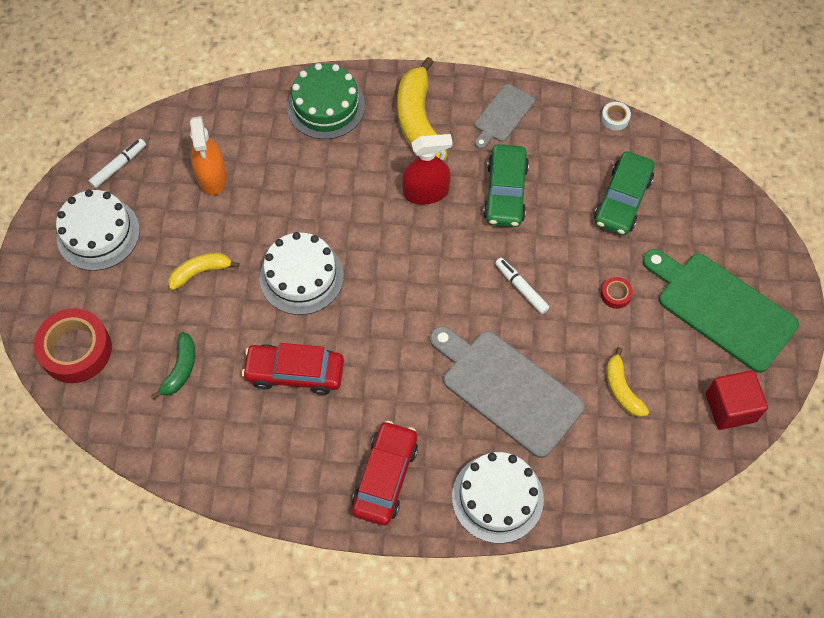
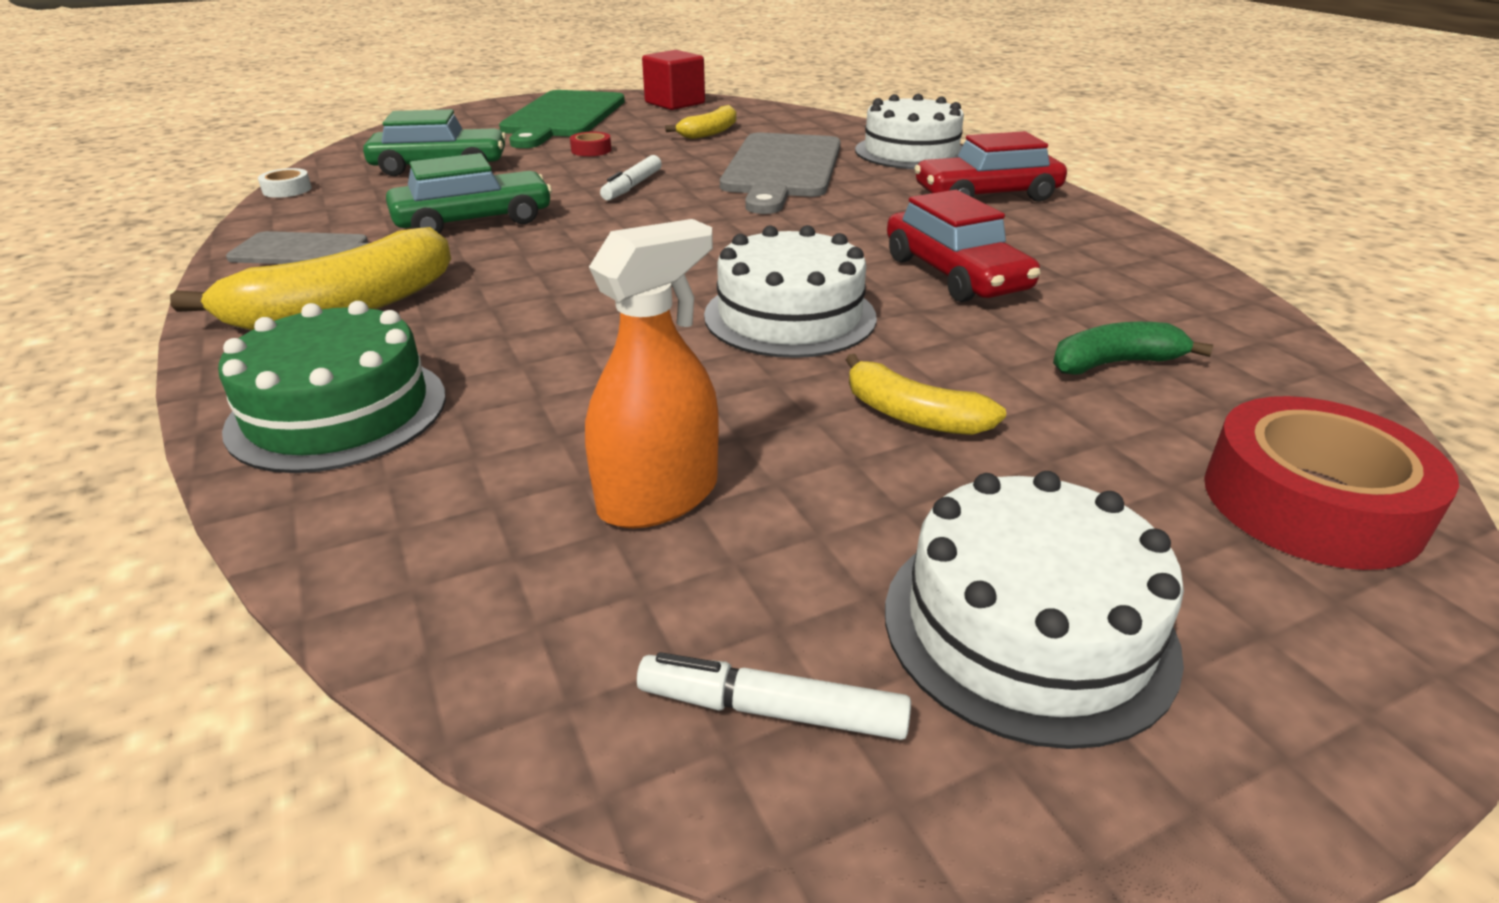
camera: 120 degrees left, 30 degrees down
red spray bottle [402,134,453,205] -> none

